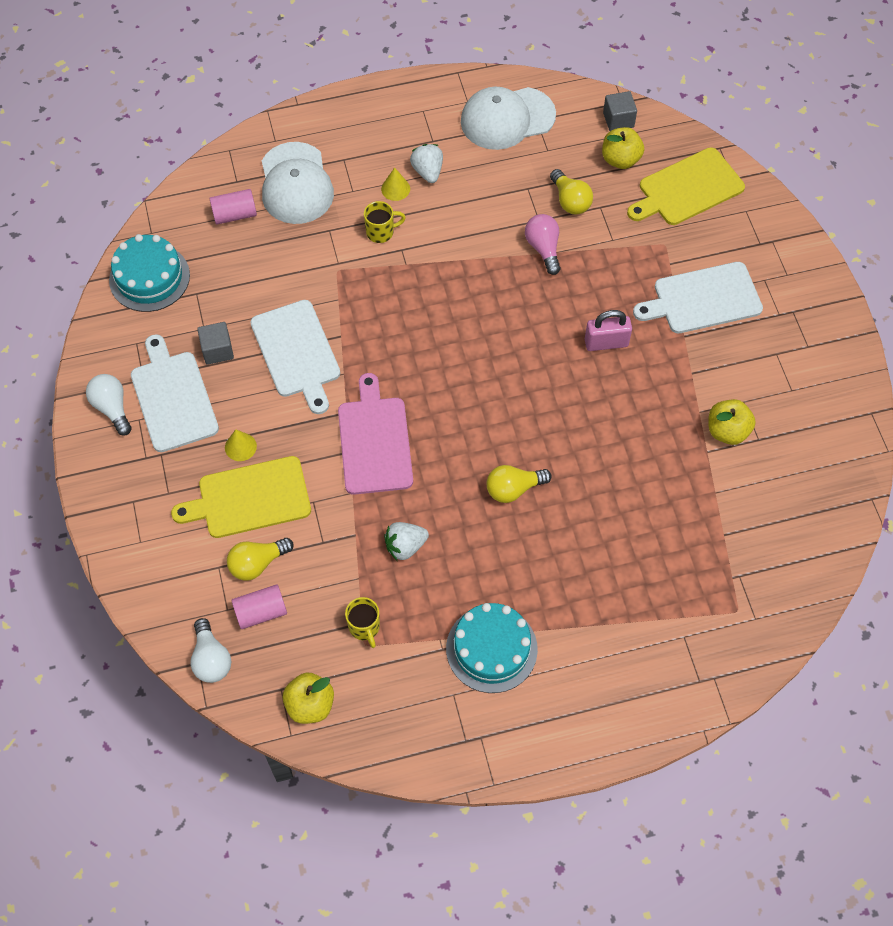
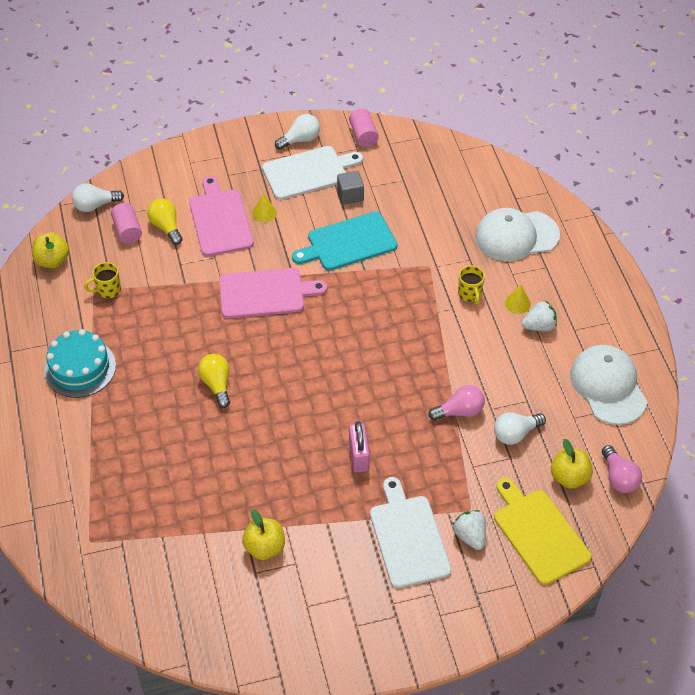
camera: 90 degrees right, 10 degrees down
turquoise cake [109,234,190,312] -> none
yellow cutting board [171,456,311,538] -> pink cutting board [189,176,254,256]
pink cylinder [209,189,257,225] -> pink cylinder moved to [349,108,379,147]
white cutting board [251,300,340,414] -> turquoise cutting board [292,212,397,270]
white strawberry [384,522,429,560] -> white strawberry moved to [453,510,486,550]
yellow light bulb [550,169,593,214] -> white light bulb [494,412,546,445]
grey cube [603,91,637,131] -> pink light bulb [602,445,642,493]

